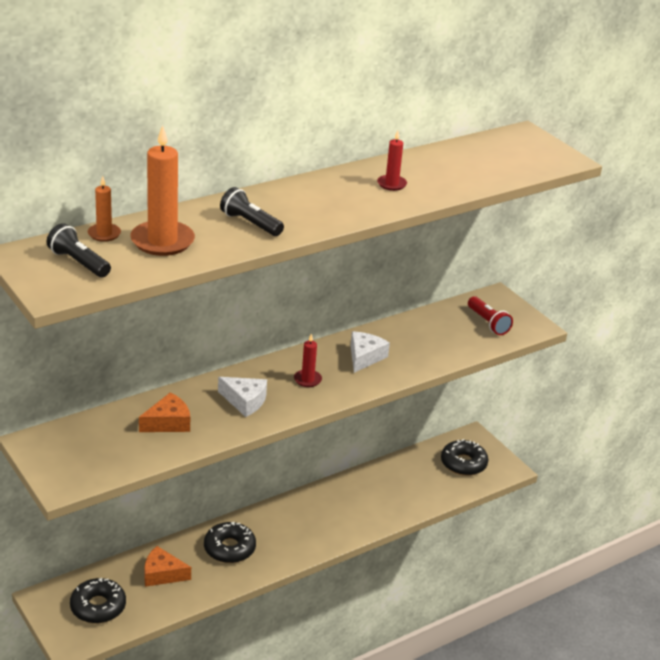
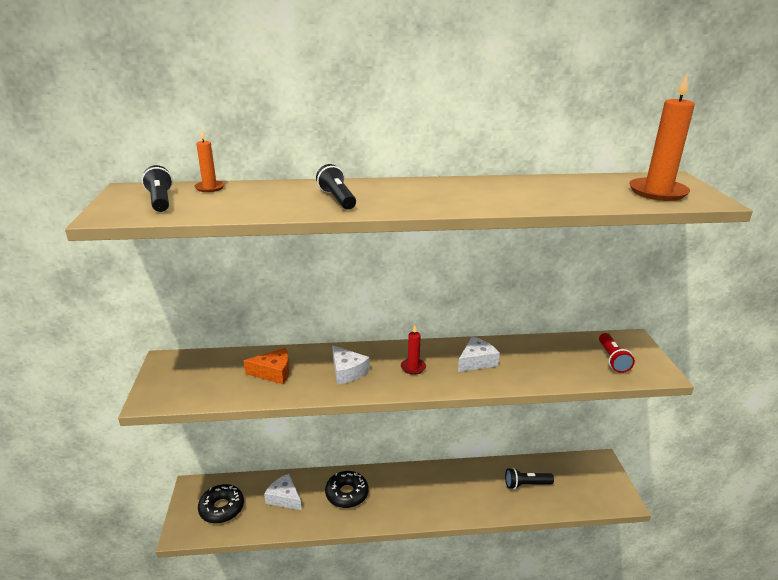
camera: 30 degrees right, 5 degrees down
orange candle [130,125,195,256] -> orange candle moved to [629,74,695,201]
orange cheese [144,546,191,587] -> white cheese [264,474,302,510]
red candle [377,131,407,191] -> none
black donut [441,439,488,476] -> none
none -> black flashlight [505,468,554,489]

